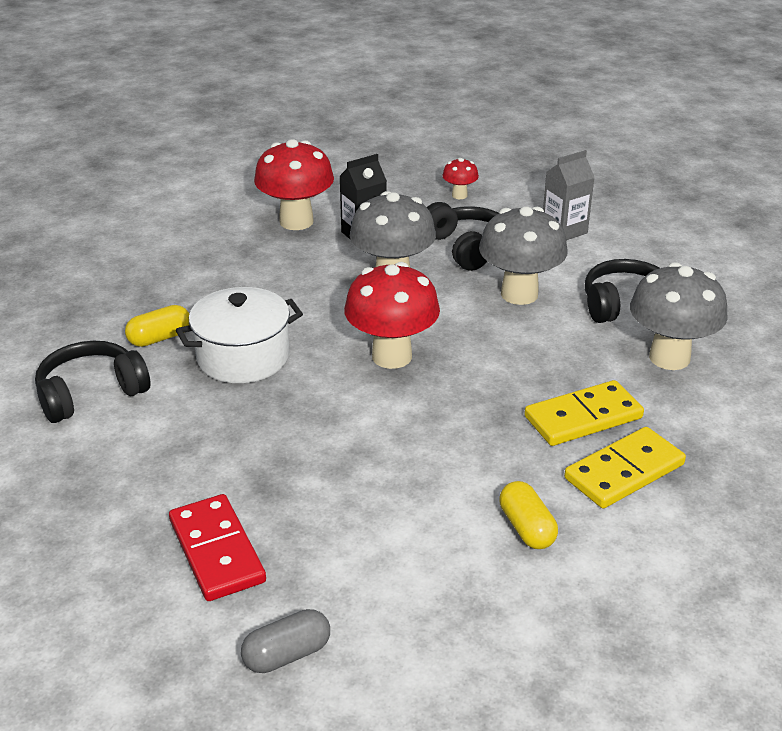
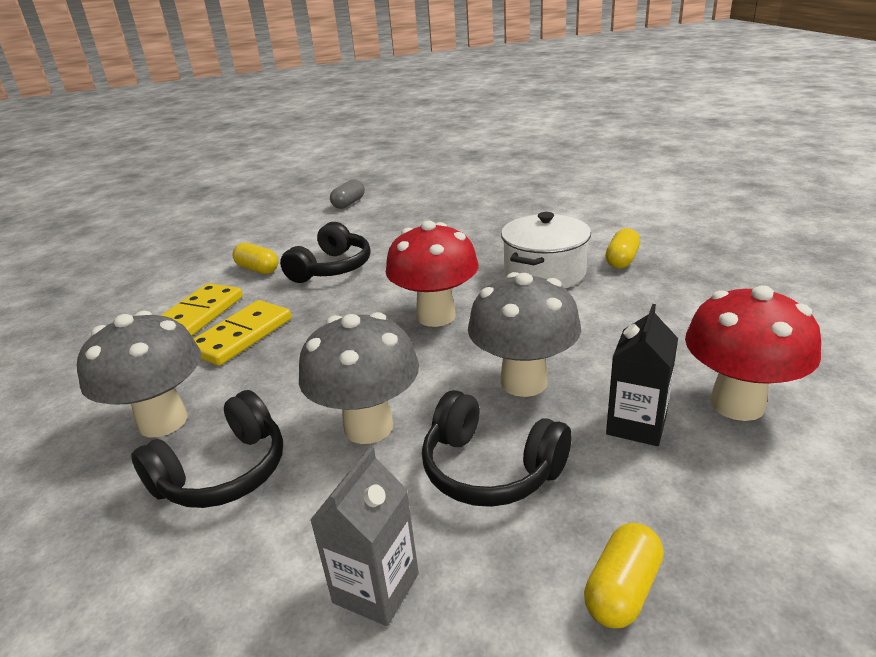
camera: 150 degrees right, 5 degrees down
black headphones [35,341,150,423] -> black headphones moved to [280,222,371,283]
red domino [169,494,266,601] -> none
red mushroom [442,158,479,199] -> yellow capsule [584,523,664,628]

